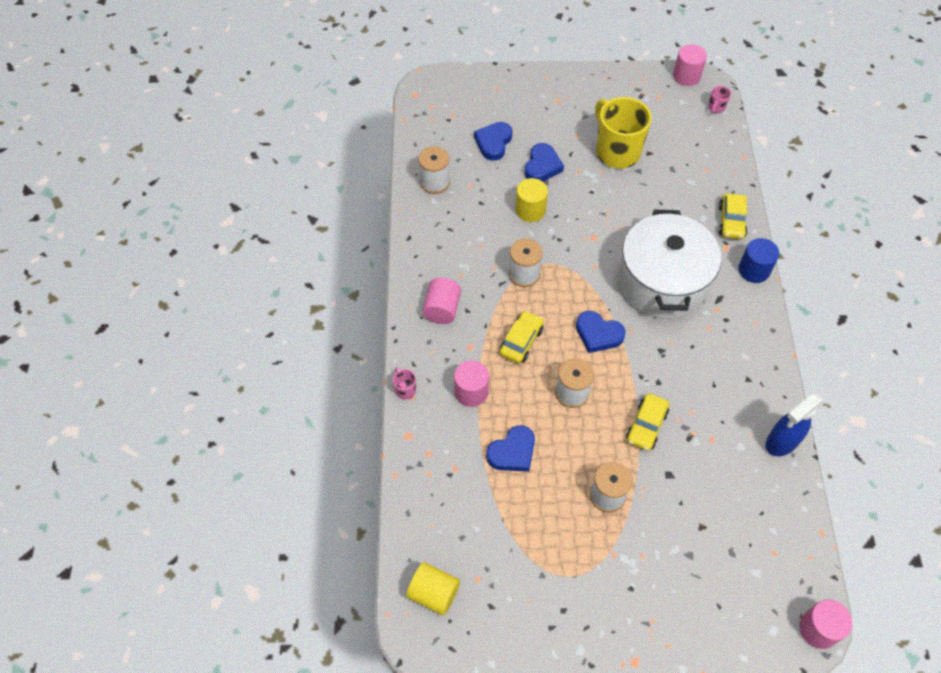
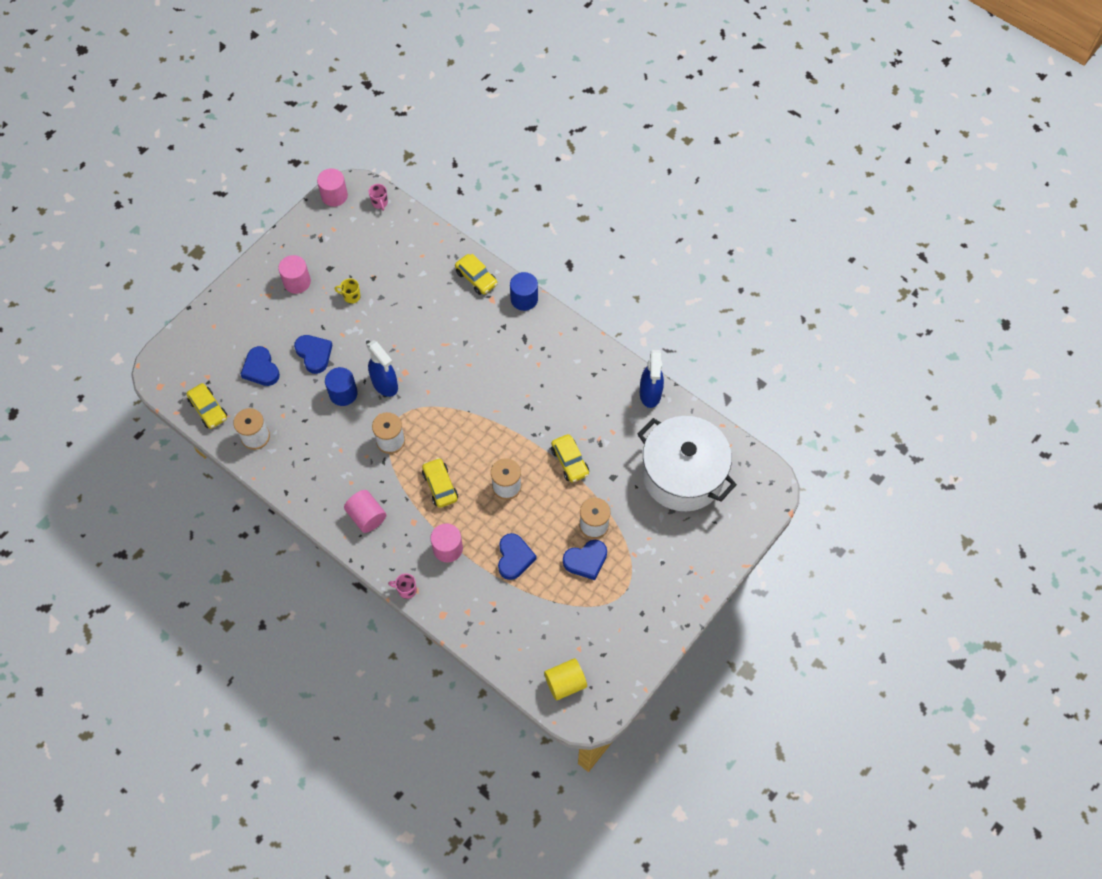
camera: 50 degrees left, 5 degrees up
yellow cylinder [515,178,548,222] -> blue cylinder [325,367,358,406]
blue heart [576,311,626,353] -> blue heart moved to [563,540,607,580]
yellow mug [595,97,652,169] -> yellow mug [334,278,360,304], size x0.40
white pot [619,209,721,319] -> white pot moved to [638,416,737,511]
pink cylinder [799,600,852,649] -> pink cylinder moved to [278,255,311,294]
none -> yellow car [187,383,227,429]
none -> blue spray bottle [367,340,398,397]

